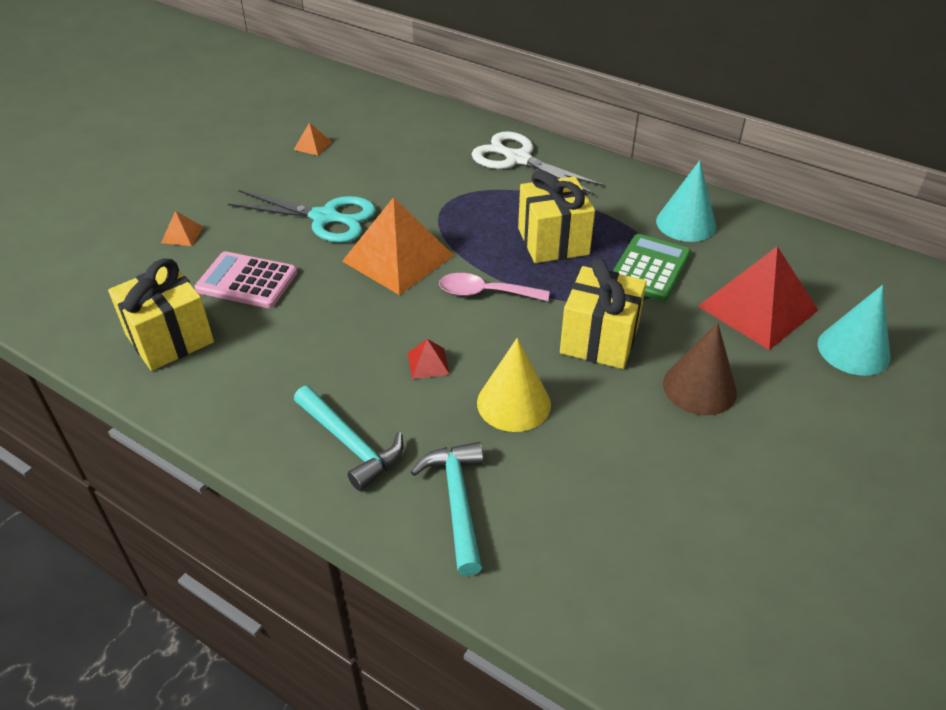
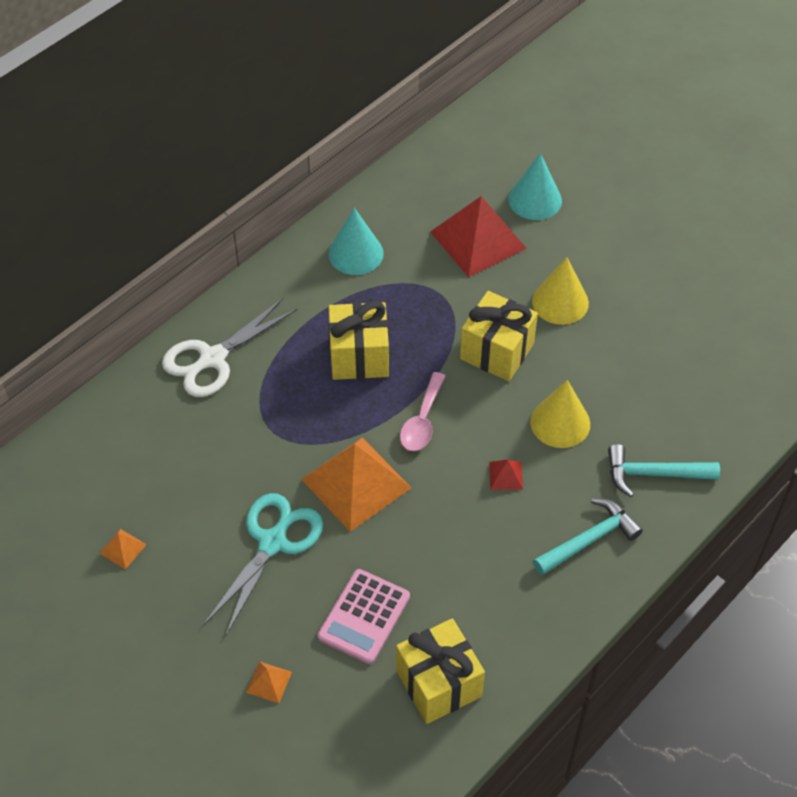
camera: 80 degrees left, 10 degrees up
green calculator [613,234,691,301] -> none
brown cone [663,322,737,416] -> yellow cone [532,257,589,325]

